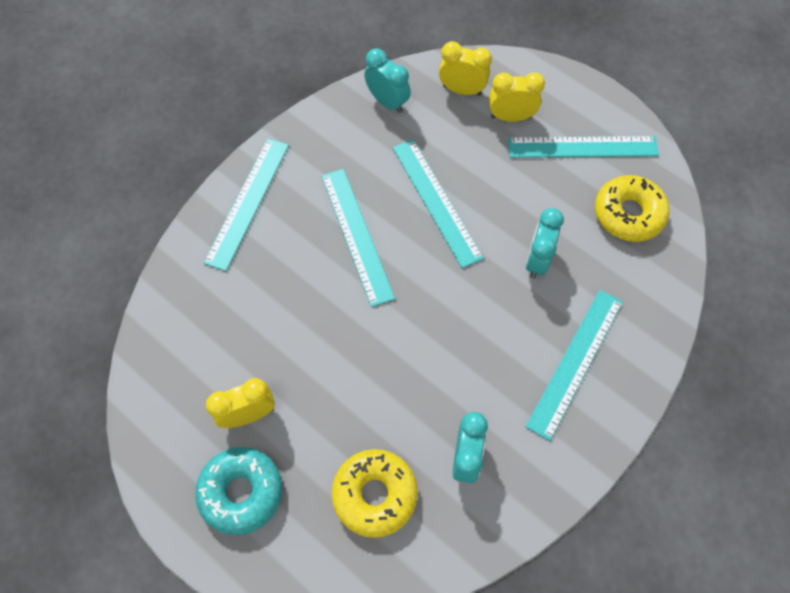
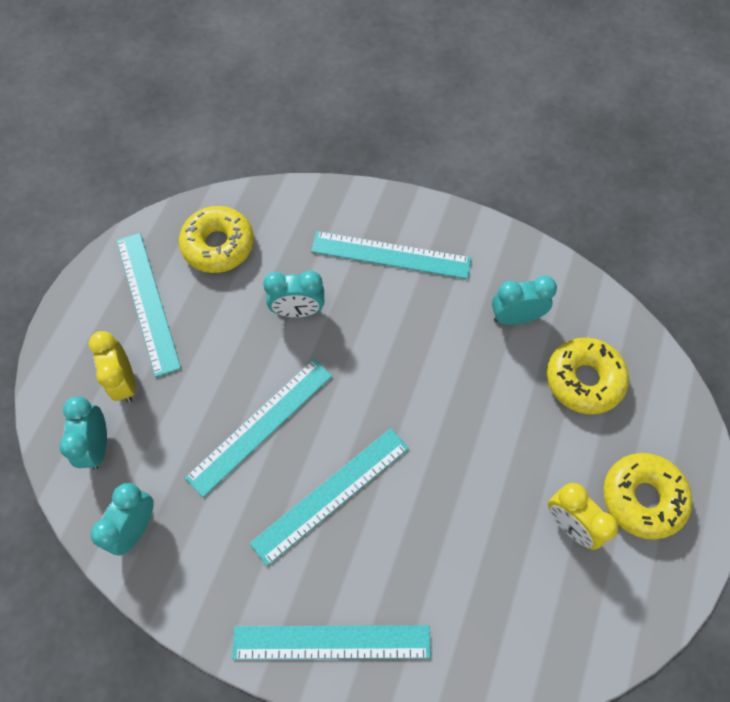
camera: 110 degrees left, 0 degrees up
turquoise donut [195,447,282,535] -> yellow donut [603,453,692,540]
yellow clock [439,41,492,96] -> turquoise clock [59,396,107,470]

